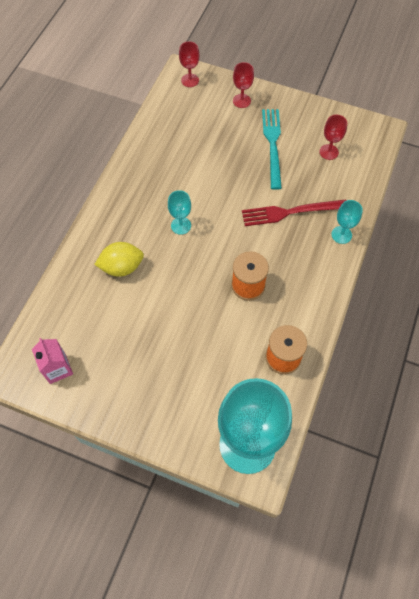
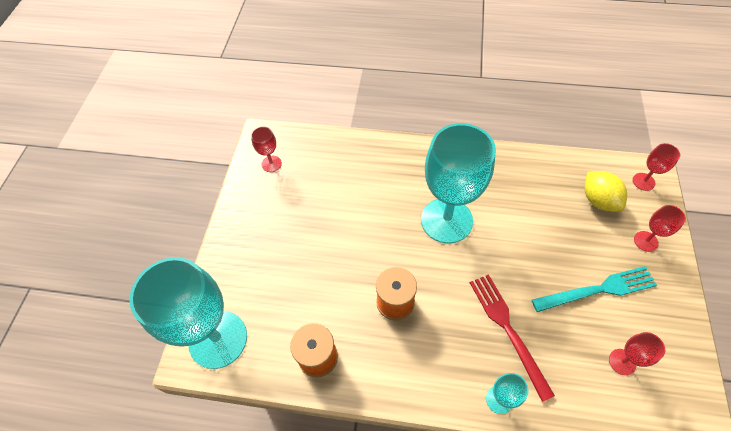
camera: 80 degrees right, 5 degrees down
pink carton [32,338,73,384] -> red goblet [251,126,282,172]
yellow lemon [94,242,144,277] -> yellow lemon moved to [585,171,627,212]
turquoise goblet [168,190,191,235] -> turquoise goblet [421,123,496,243], size x2.35

